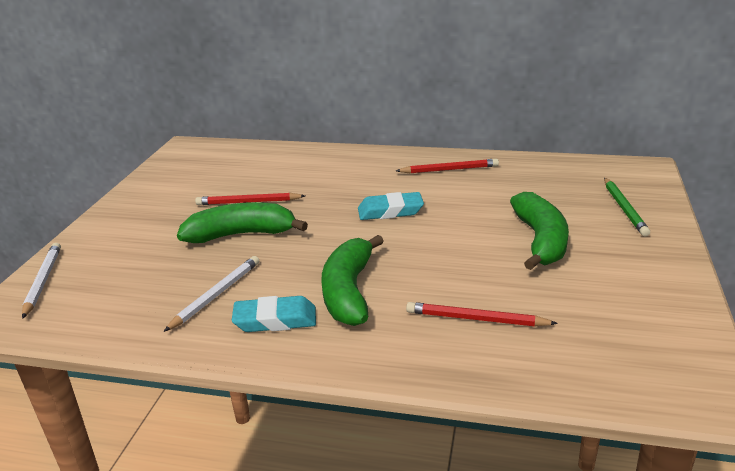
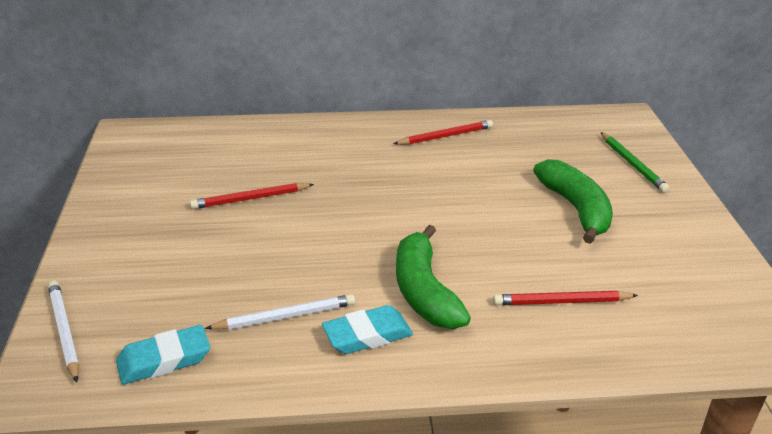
camera: 20 degrees left, 5 degrees up
white pencil [164,256,259,332] -> white pencil turned 60 degrees clockwise [205,294,355,330]
green banana [177,202,308,243] -> none
turquoise eraser [358,192,424,220] -> turquoise eraser moved to [116,325,210,385]

